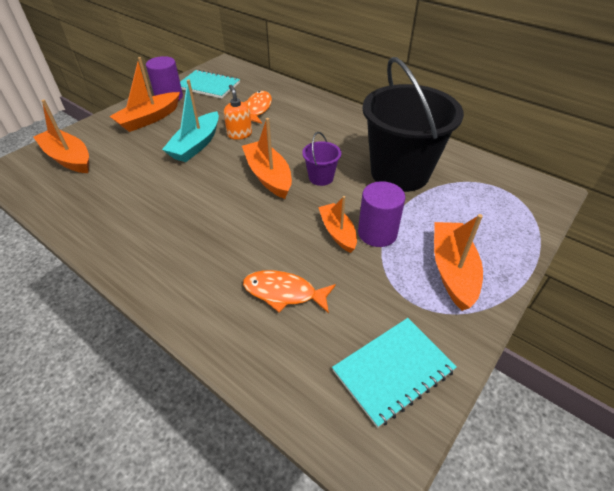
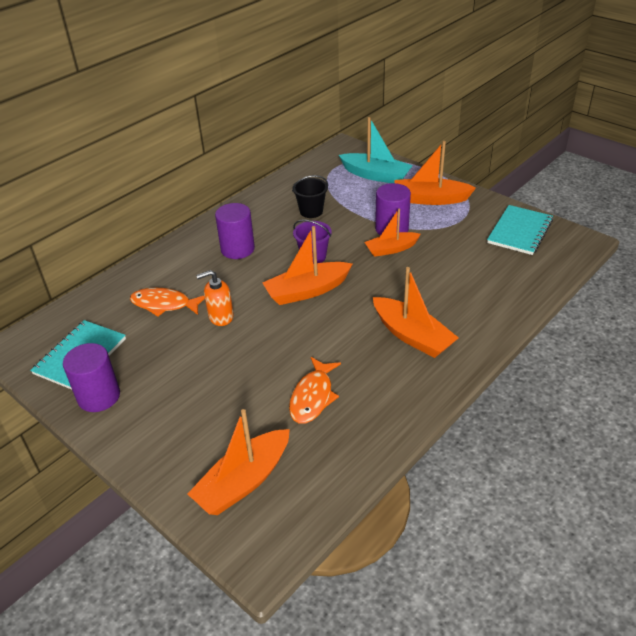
camera: 85 degrees left, 5 degrees down
orange boat [109,57,180,132] -> orange boat moved to [373,267,459,358]
turquoise boat [162,79,219,162] -> turquoise boat moved to [339,117,413,183]
orange fish [243,270,336,313] -> orange fish moved to [289,357,341,424]
turquoise notebook [332,318,457,428] -> turquoise notebook turned 60 degrees clockwise [487,205,553,255]
black bucket [362,57,464,192] -> black bucket [292,175,328,218], size x0.42
none -> purple cylinder [215,203,255,259]

